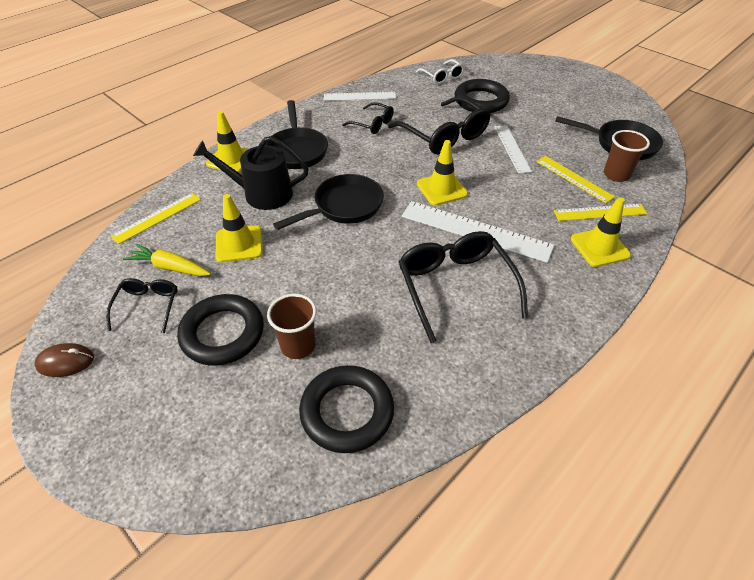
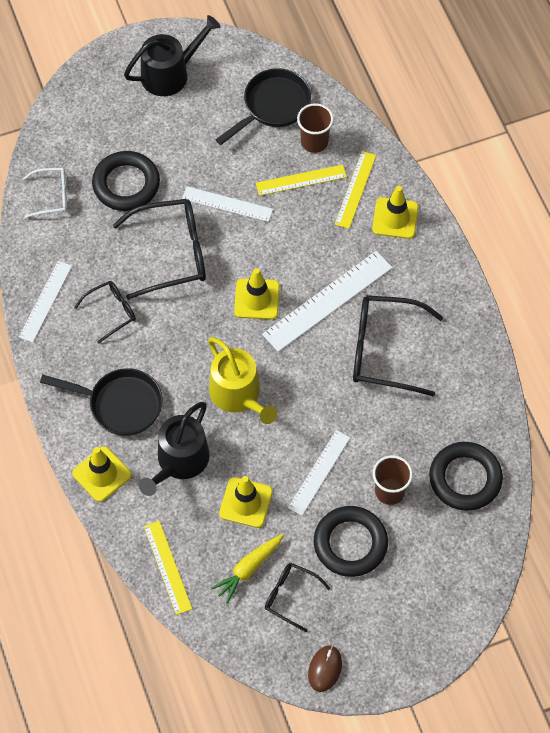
camera: 65 degrees left, 15 degrees up
black pan [273,174,384,230] -> yellow watering can [208,337,277,424]
none -> black watering can [124,15,220,96]
none -> white ruler [288,430,350,515]

